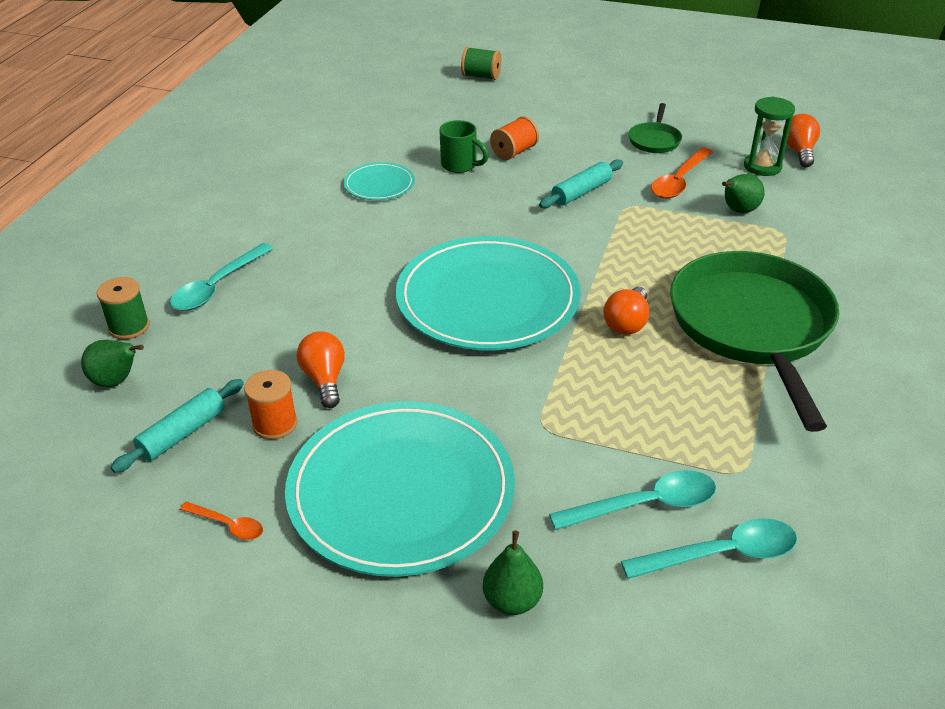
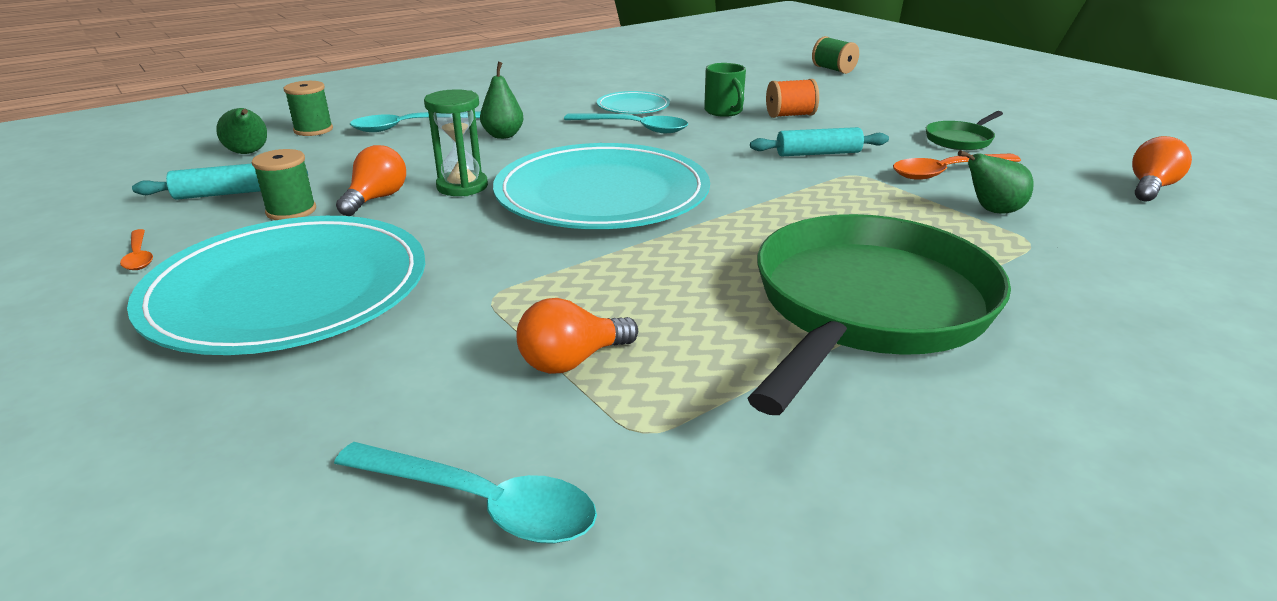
camera: 35 degrees right, 10 degrees down
orange spool [244,370,297,440] -> green spool [252,149,316,220]
green pear [483,531,543,615] -> green pear moved to [480,61,523,139]
turquoise spoon [549,470,716,530] -> turquoise spoon moved to [564,113,688,133]
orange light bulb [603,287,649,335] -> orange light bulb moved to [516,298,638,374]
green hourglass [744,97,795,176] -> green hourglass moved to [424,89,488,196]

